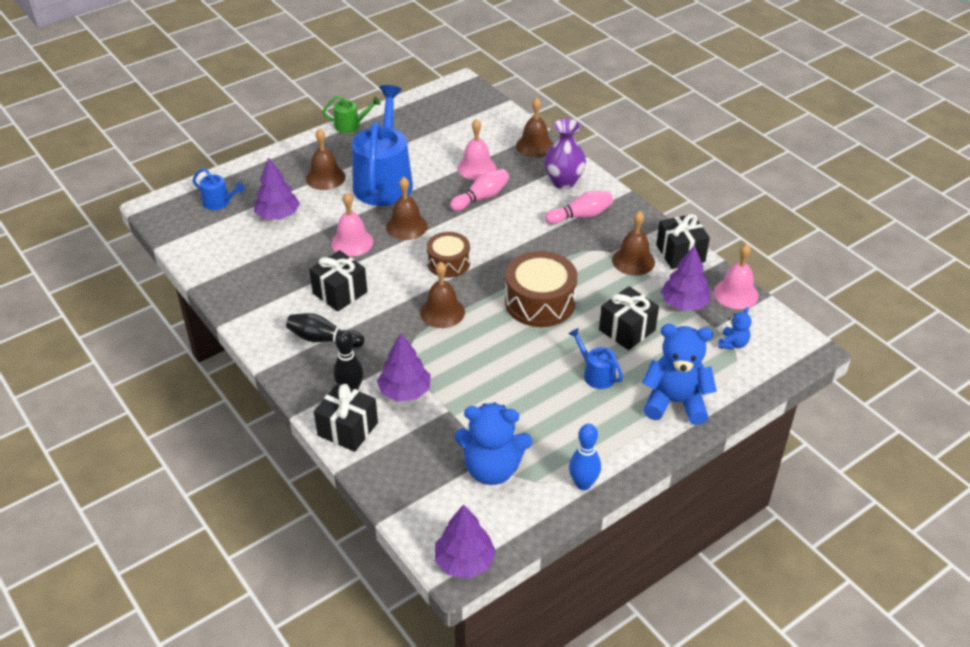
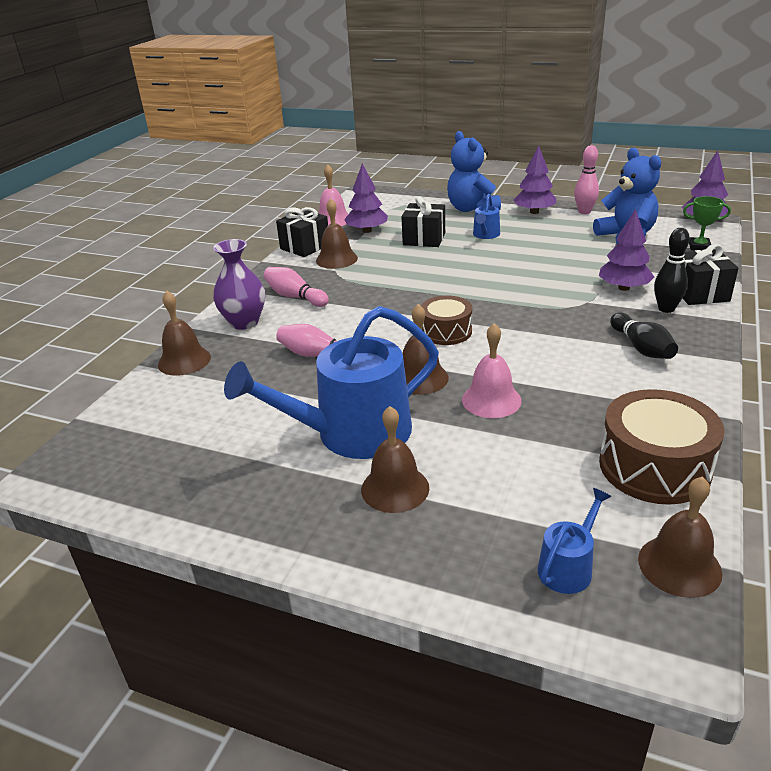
camera: 120 degrees left, 10 degrees down
blue watering can [192,168,245,210] -> blue watering can turned 45 degrees clockwise [538,488,612,594]
purple tree [254,157,300,220] -> purple tree moved to [513,145,556,214]
black gift [309,250,367,312] -> none
green watering can [322,95,381,133] -> none
brown bell [420,262,465,328] -> brown bell moved to [638,476,722,598]
pink bell [457,119,496,180] -> none
brown drum [505,251,577,327] -> brown drum moved to [599,389,724,505]
blue bowling pin [569,424,601,490] -> pink bowling pin [574,145,599,214]
blue teddy bear [718,307,751,350] -> none
none -> green trophy [683,196,731,251]

